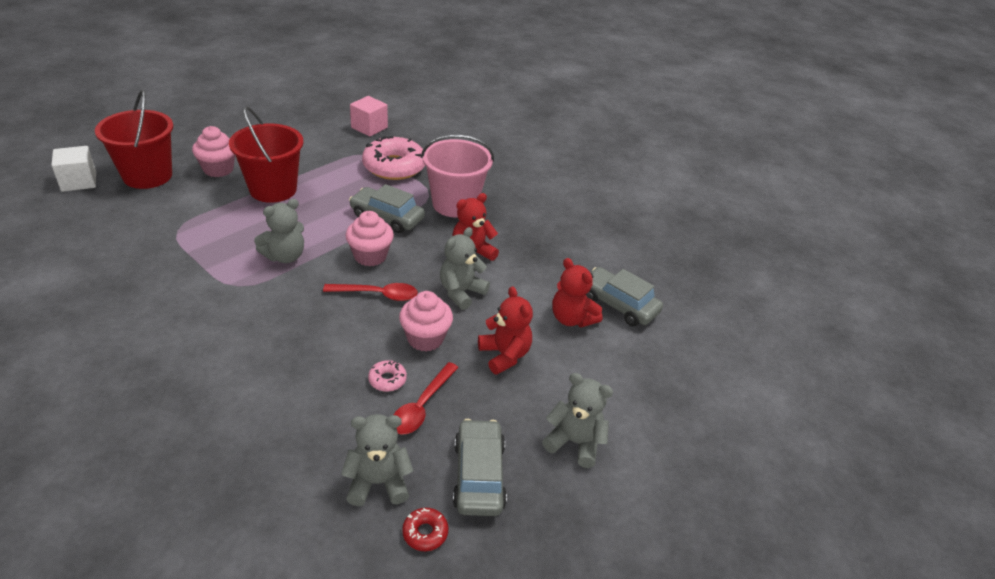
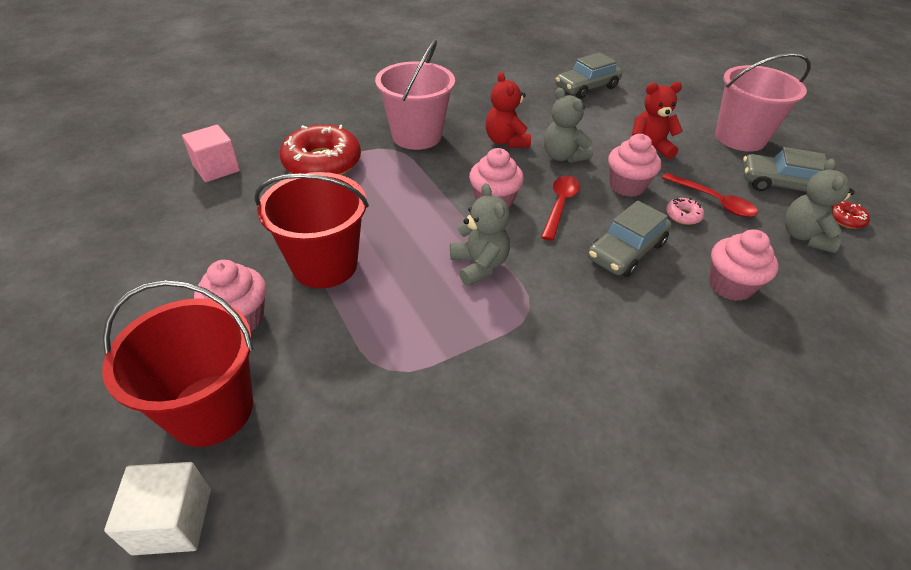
camera: 70 degrees left, 5 degrees up
grey car [349,184,425,233] -> grey car moved to [588,201,672,277]
pink donut [362,136,425,180] -> red donut [280,125,361,175]
grey teddy bear [542,373,613,468] -> pink bucket [715,53,811,151]
red teddy bear [552,258,603,328] -> none
none -> pink cupcake [709,229,779,301]

